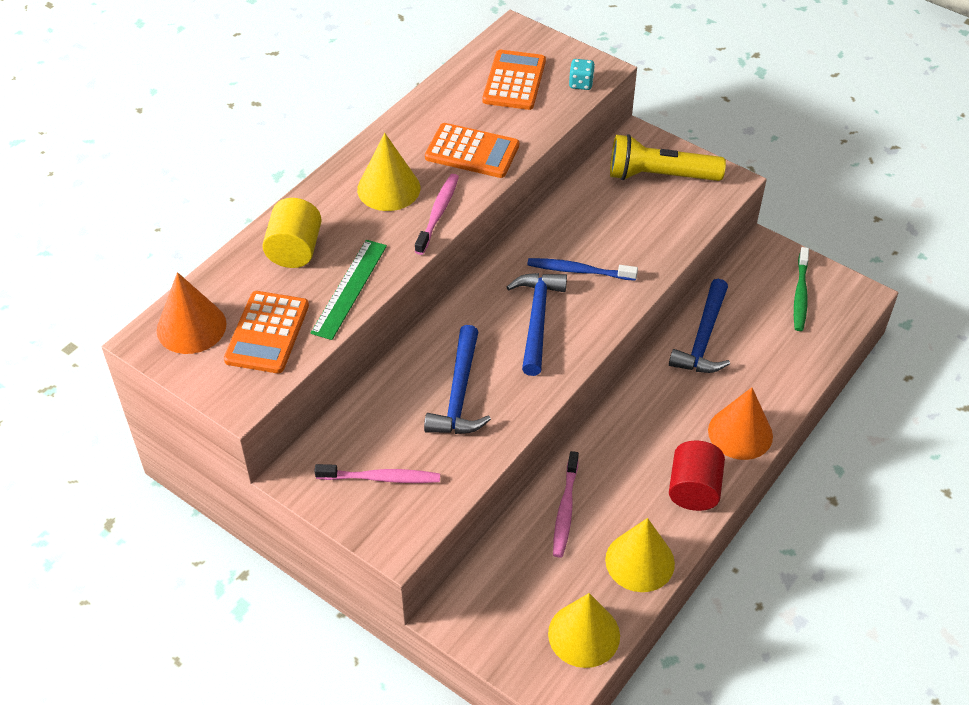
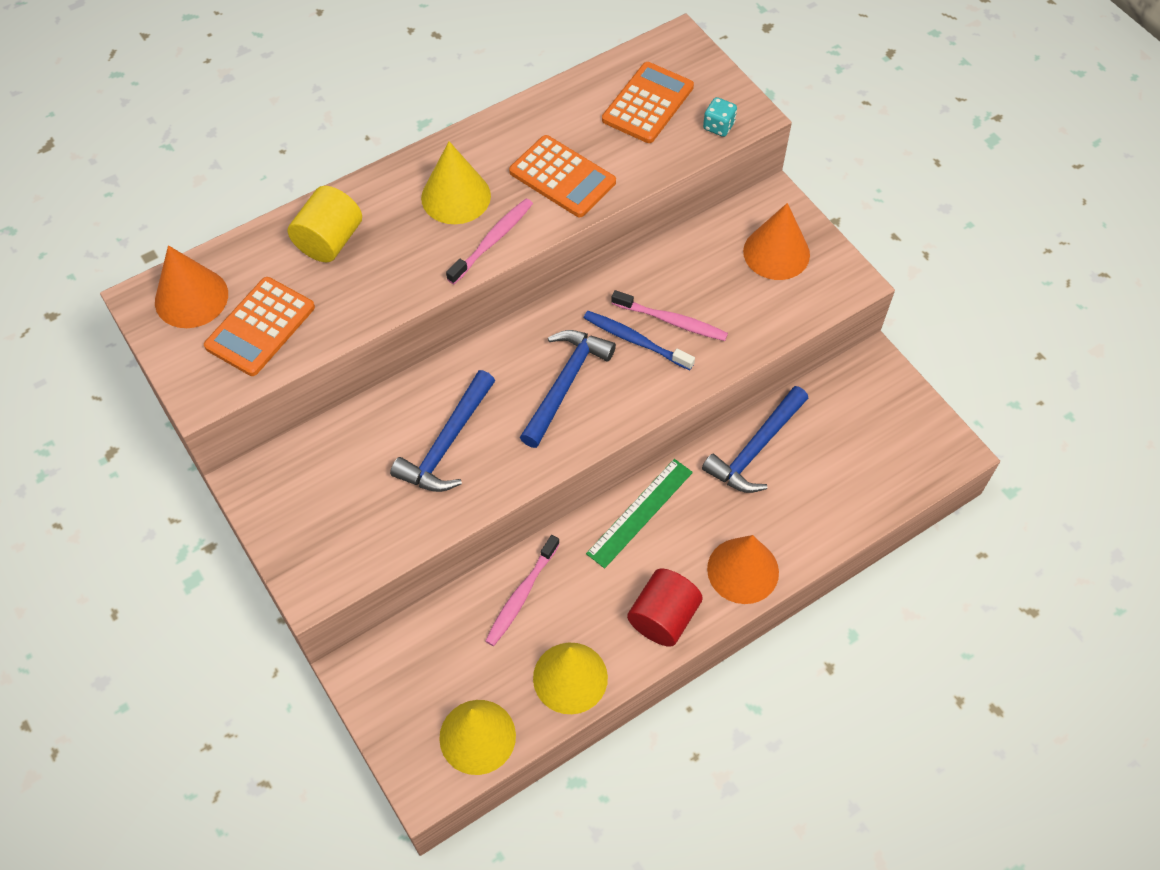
camera: 20 degrees right, 10 degrees up
green ruler [310,240,387,340] -> green ruler moved to [586,459,693,568]
pink toothbrush [314,464,440,483] -> pink toothbrush moved to [611,290,728,341]
yellow flashlight [610,134,726,181] -> orange cone [743,203,810,280]
green toothbrush [794,247,809,331] -> none

